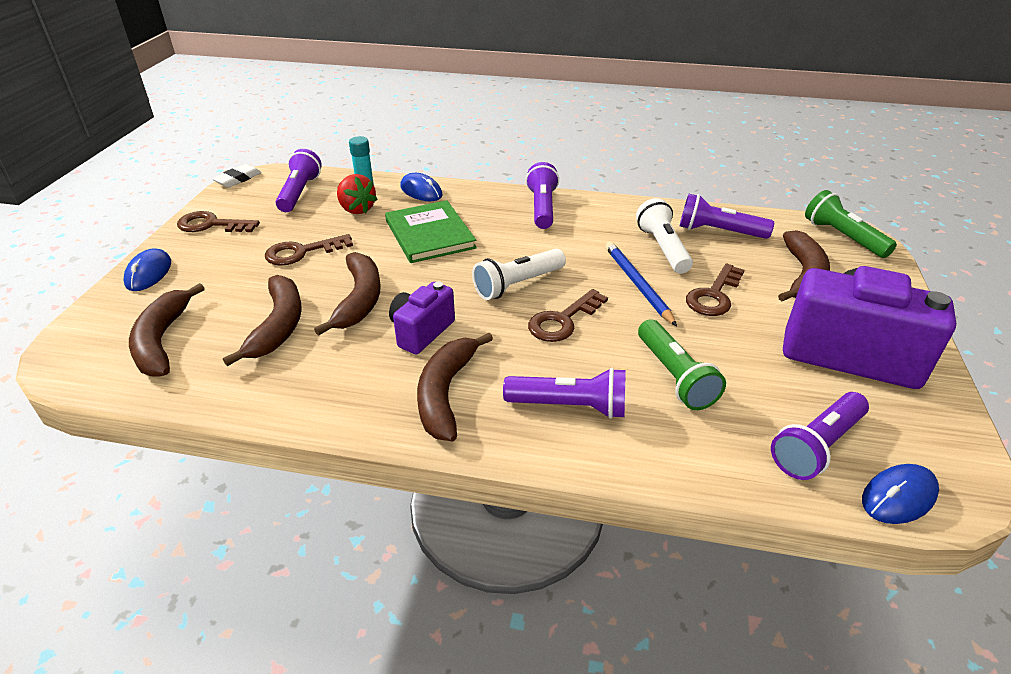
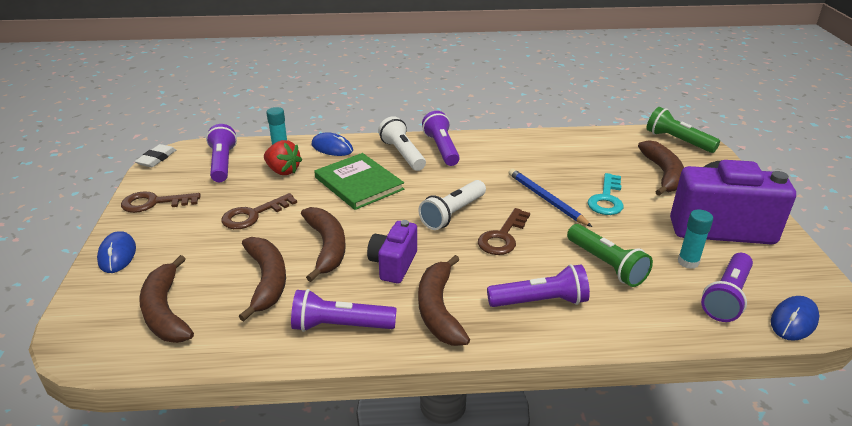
camera: 15 degrees left, 5 degrees down
white flashlight [636,198,693,274] -> white flashlight moved to [378,116,426,171]
purple flashlight [680,194,774,239] -> purple flashlight moved to [291,289,397,332]
brown key [686,264,744,316] -> turquoise key [588,173,624,215]
none -> turquoise glue stick [678,209,713,269]

